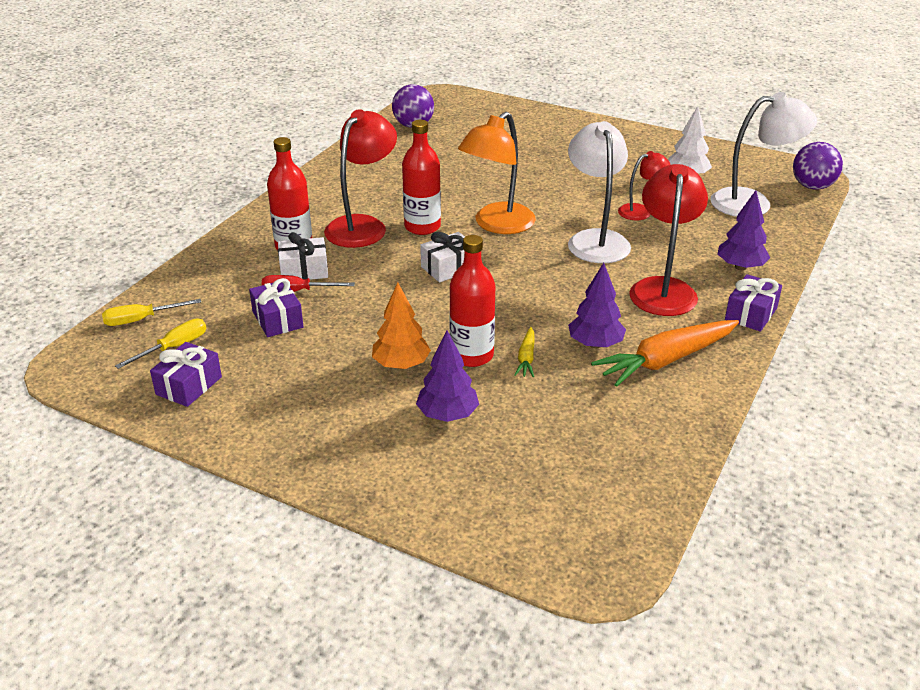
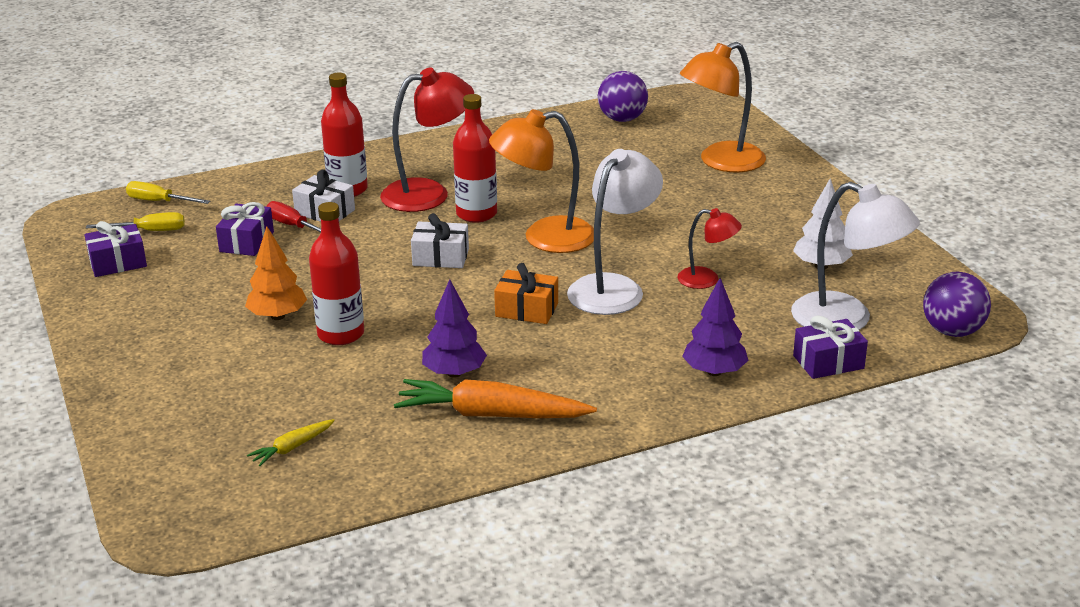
camera: 40 degrees right, 5 degrees down
purple tree [416,331,479,422] -> none
yellow carrot [514,327,534,377] -> yellow carrot moved to [247,419,335,466]
red lamp [629,164,708,316] -> none
purple gift [725,274,782,332] -> purple gift moved to [793,315,868,379]
none -> orange gift [494,263,558,324]
none -> orange lamp [680,42,766,173]

